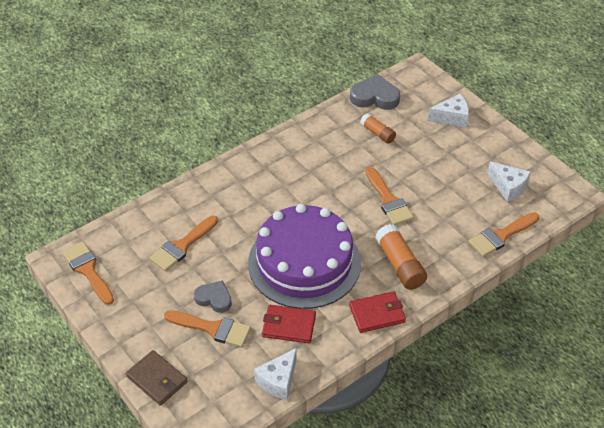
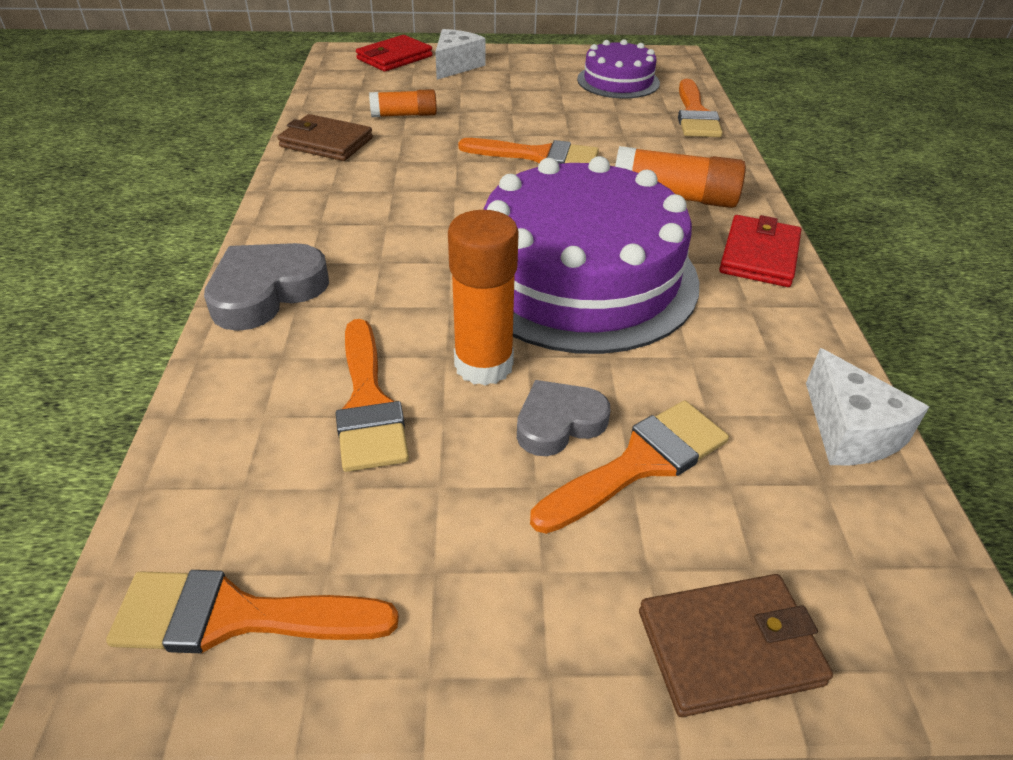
camera: 55 degrees left, 5 degrees down
red wallet [262,305,316,343] -> red wallet moved to [356,35,433,71]
grey heart [350,74,400,110] -> grey heart moved to [204,243,329,331]
white cheese [487,162,531,202] -> purple cake [577,39,660,99]
none -> brown wallet [278,114,373,161]
none -> orange glue stick [448,210,519,386]

